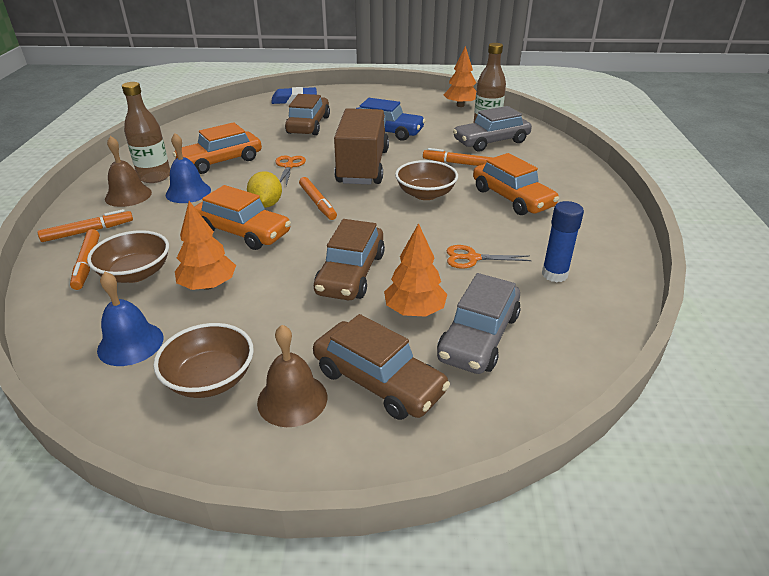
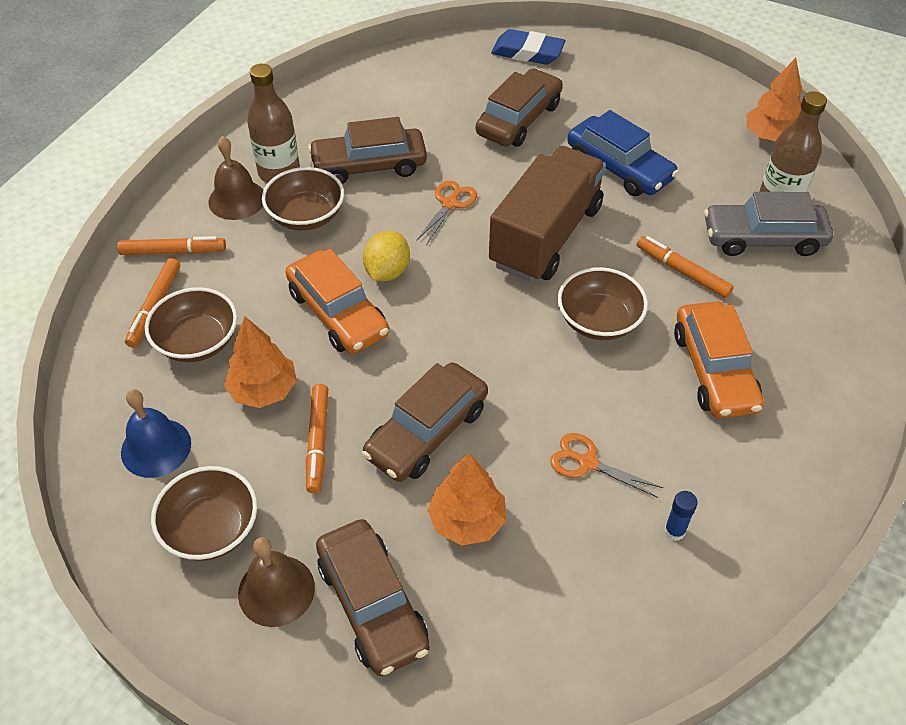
camera: 25 degrees right, 15 degrees up
blue bell [166,133,211,203] -> brown bowl [262,167,344,231]
orange car [173,122,262,174] -> brown car [308,117,427,184]
orange marker [299,177,337,220] -> orange marker moved to [306,384,328,493]
grey car [437,273,521,374] -> none
blue glue stick [542,201,584,282] -> blue glue stick [664,491,698,541], size x0.61

